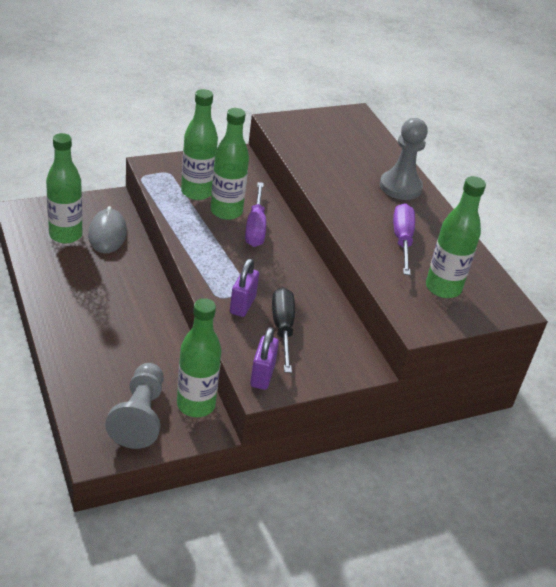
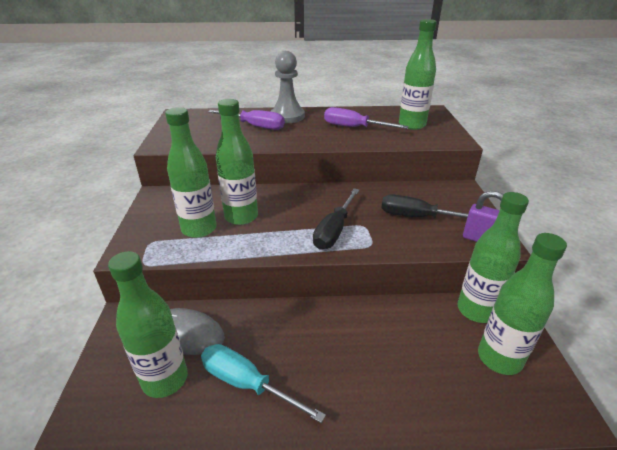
camera: 65 degrees left, 5 degrees down
grey pawn [105,363,164,449] -> green bottle [478,233,567,375]
purple padlock [230,258,259,317] -> none
purple screwdriver [245,182,266,247] -> purple screwdriver moved to [208,110,285,130]
none -> turquoise screwdriver [201,344,326,423]
none -> black screwdriver [313,188,359,250]

